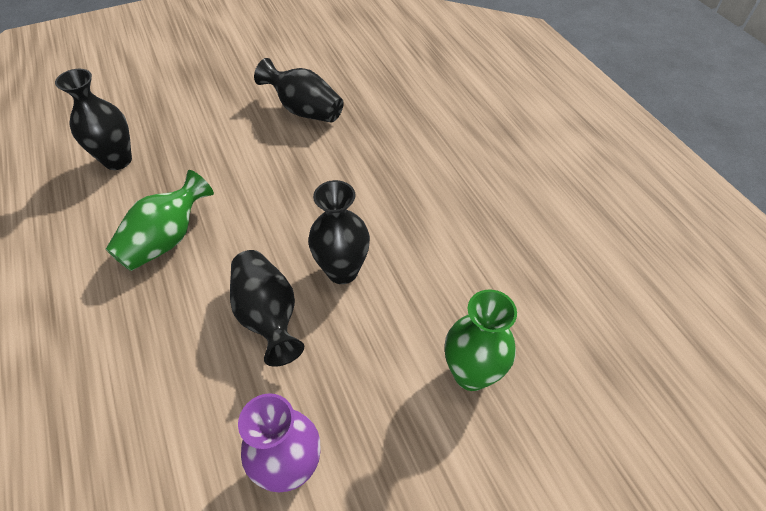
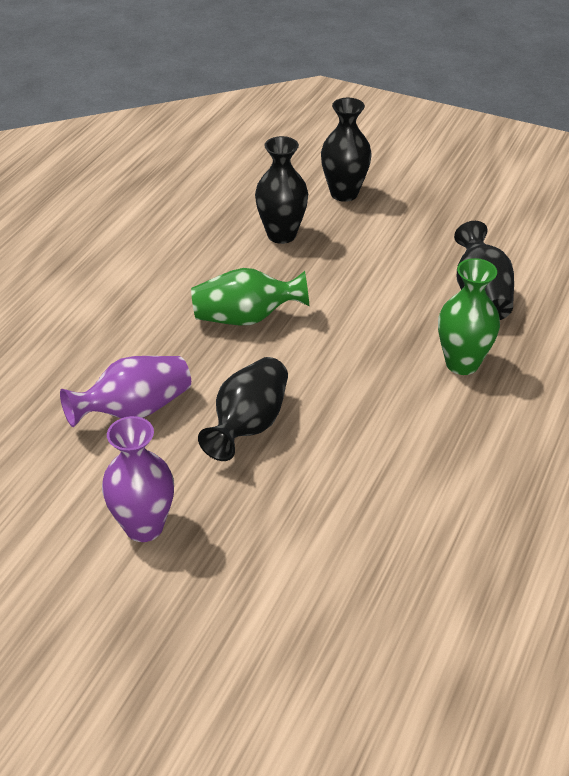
camera: 50 degrees right, 10 degrees down
black vase [308,180,370,284] -> black vase moved to [321,98,372,202]
green vase [445,290,517,391] -> green vase moved to [438,258,500,375]
none -> purple vase [60,356,191,427]

